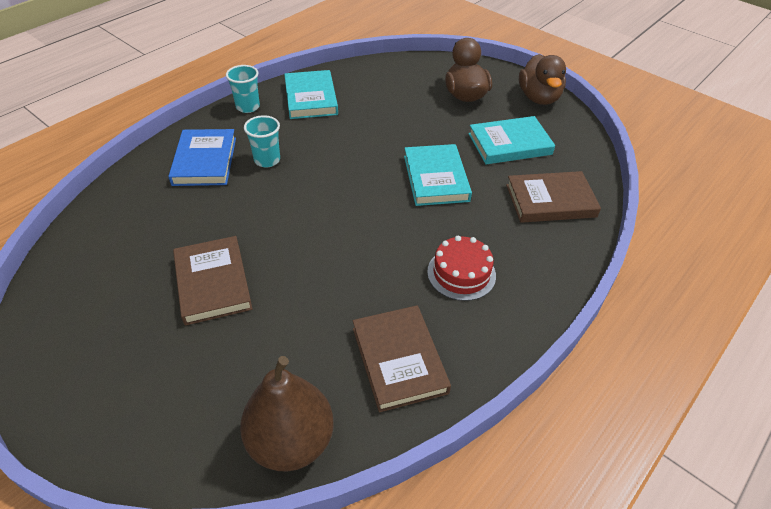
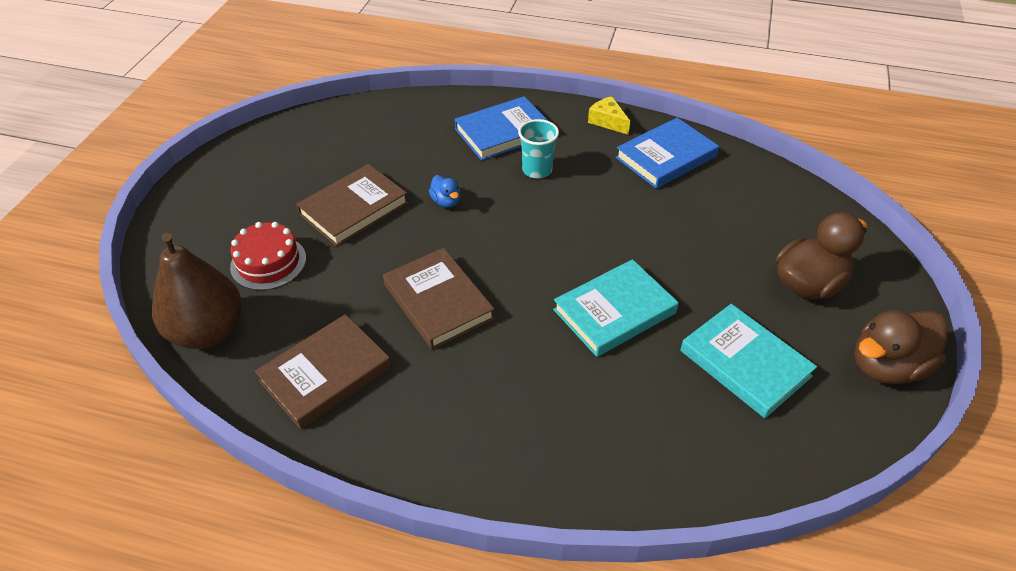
camera: 65 degrees right, 0 degrees up
turquoise cup [226,65,260,113] -> yellow cheese [588,96,630,135]
turquoise book [284,70,338,119] -> blue book [616,118,719,189]
red cake [427,236,496,301] -> red cake moved to [230,222,306,290]
brown book [506,171,601,223] -> brown book moved to [383,248,495,350]
none -> blue duck [429,175,460,208]

